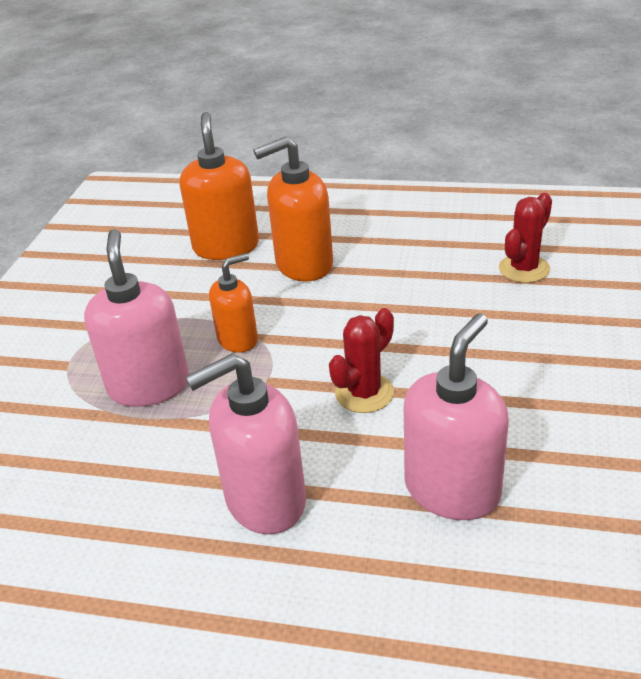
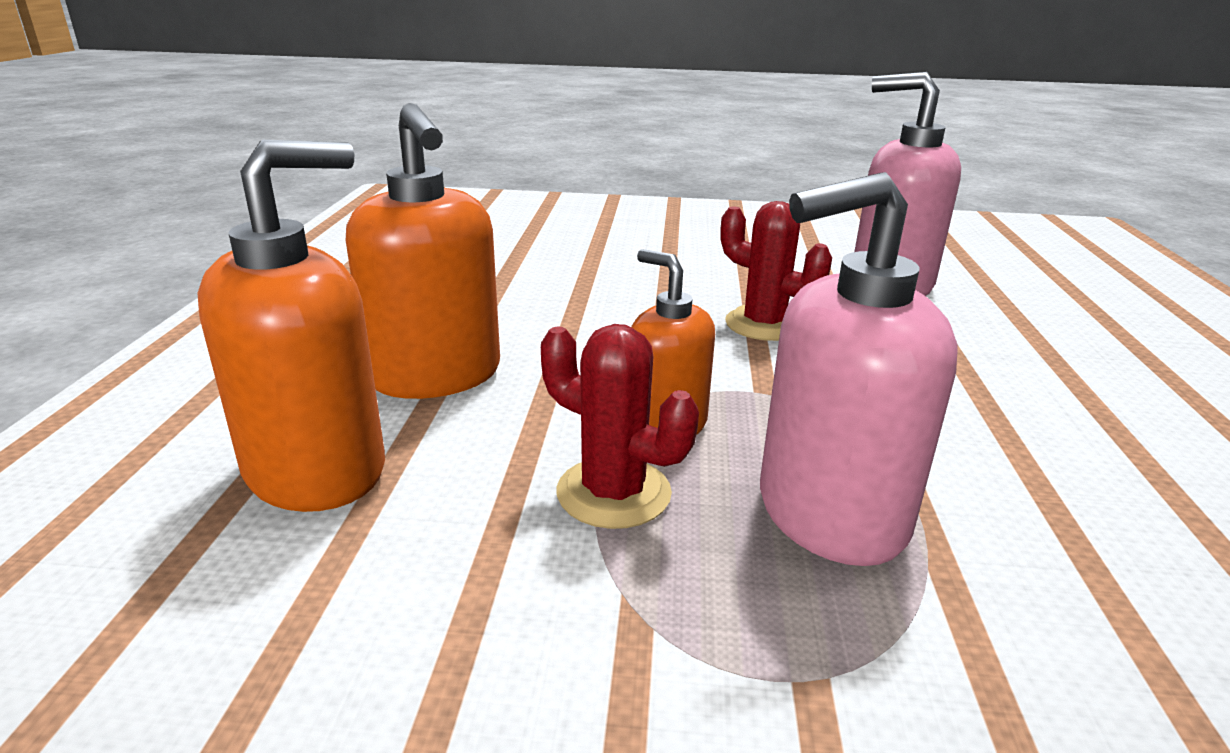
camera: 100 degrees left, 10 degrees down
orange soap dispenser [180,112,259,260] -> orange soap dispenser turned 150 degrees clockwise [198,140,385,512]
pink soap dispenser [186,354,306,534] -> none
red cactus [499,193,552,283] -> red cactus moved to [541,324,699,529]

